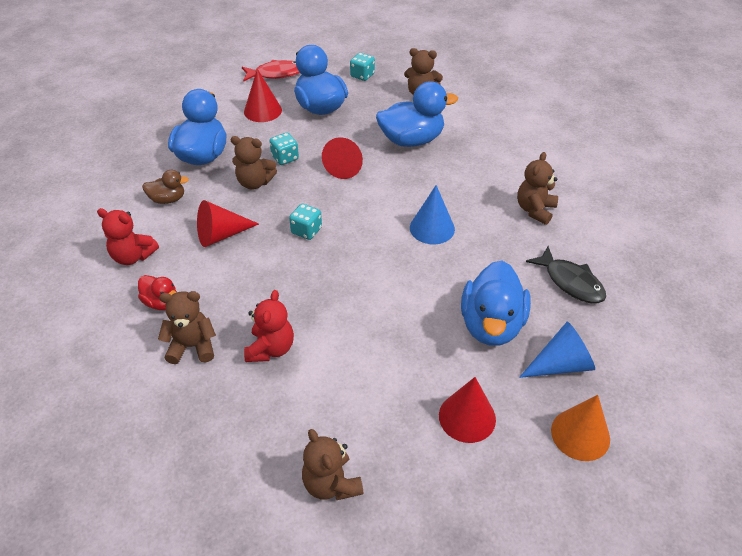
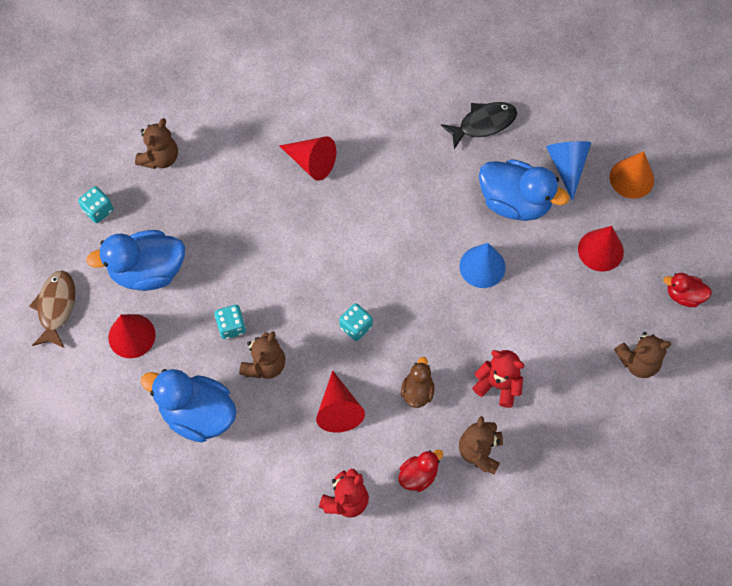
camera: 75 degrees left, 20 degrees up
brown duck [142,170,189,204] -> brown duck moved to [401,357,435,408]
red fish [242,60,300,82] -> brown fish [29,271,76,348]
red cone [322,137,363,179] -> red cone moved to [279,137,336,181]
blue duck [376,81,458,147] -> none
blue cone [410,185,455,244] -> blue cone moved to [460,243,505,288]
brown teddy bear [517,152,558,225] -> none
none -> red duck [663,273,712,307]

